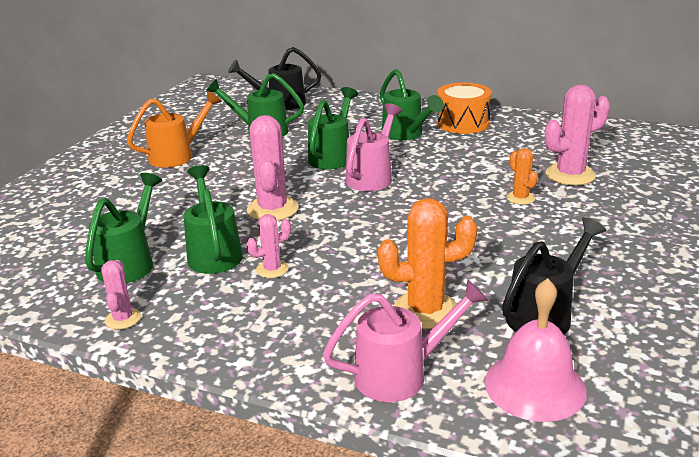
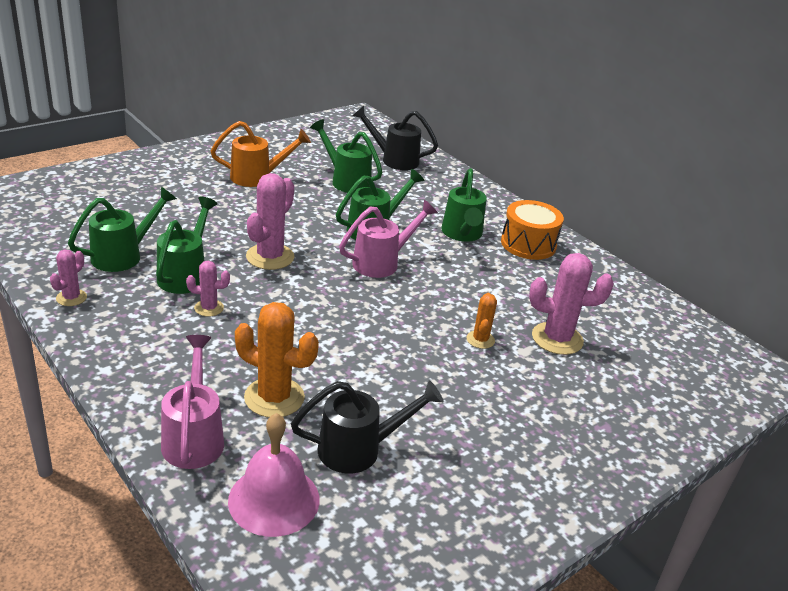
camera: 25 degrees right, 5 degrees up
pink watering can [323,280,489,402] -> pink watering can turned 105 degrees counterclockwise [161,335,224,469]

